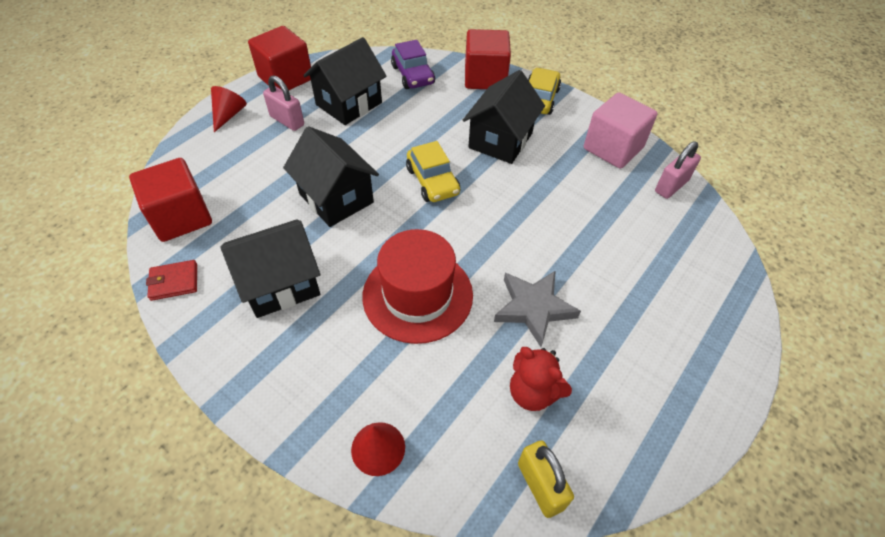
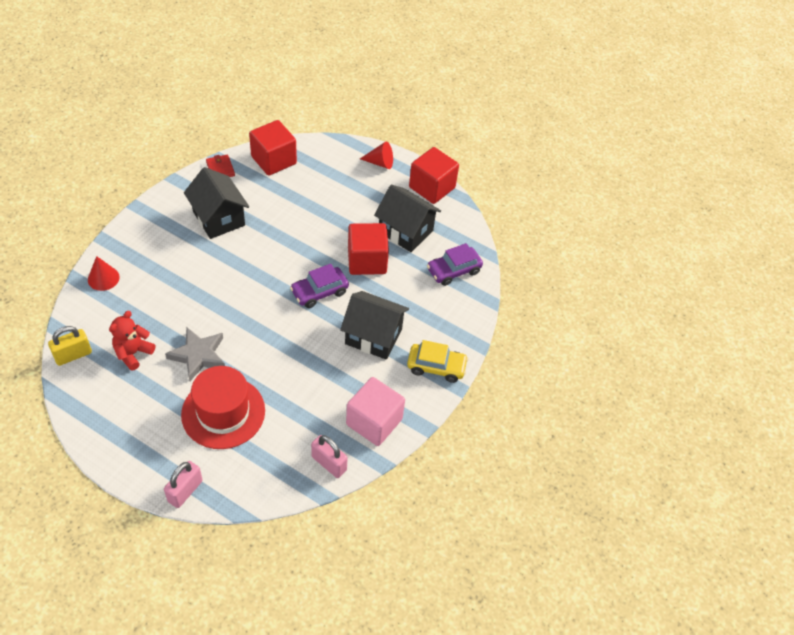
camera: 80 degrees right, 0 degrees up
pink padlock [263,75,304,131] -> pink padlock moved to [164,461,203,508]
black house [283,126,379,227] -> none
red hat [362,229,473,344] -> red hat moved to [181,366,265,449]
yellow car [406,141,460,202] -> purple car [290,264,349,308]
red cube [465,29,511,89] -> red cube moved to [348,223,389,275]

